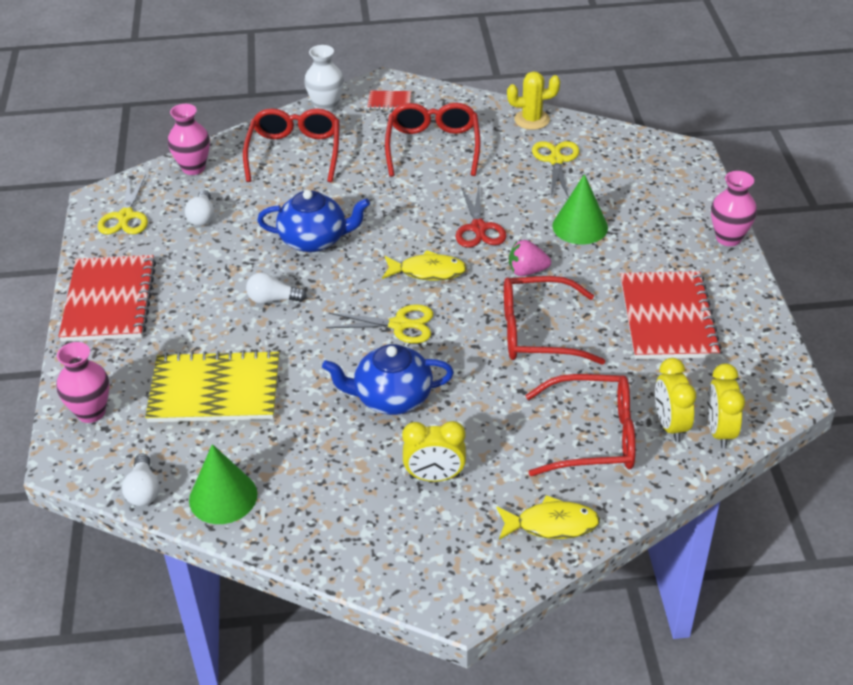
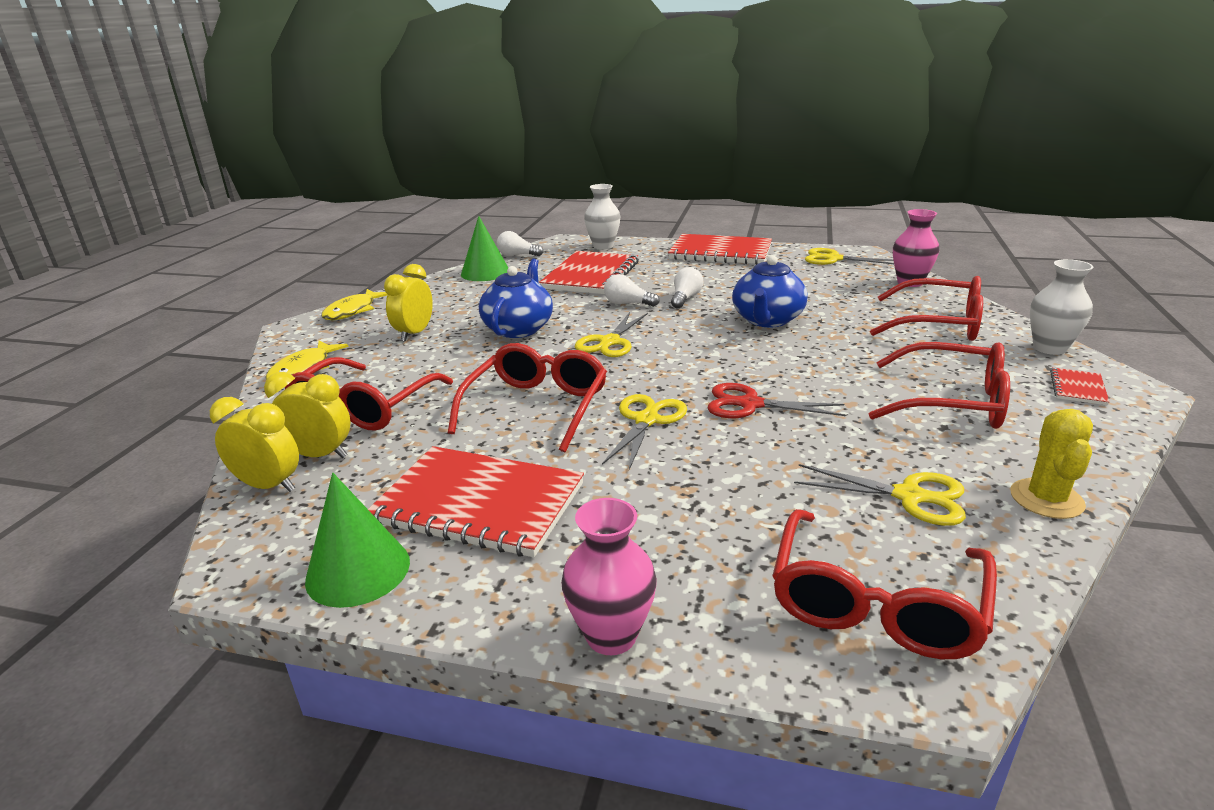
camera: 110 degrees right, 15 degrees down
pink vase [56,342,109,423] -> white vase [584,184,620,249]
yellow notebook [145,350,279,422] -> red notebook [539,251,639,294]
white light bulb [185,190,214,226] -> white light bulb moved to [604,274,659,307]
yellow fish [382,250,467,281] -> yellow fish moved to [321,289,388,320]
pink strawberry [509,240,551,276] -> yellow scissors [602,394,687,470]
green cone [552,174,608,244] -> green cone moved to [305,473,410,608]
none -> red glasses [772,509,997,659]

